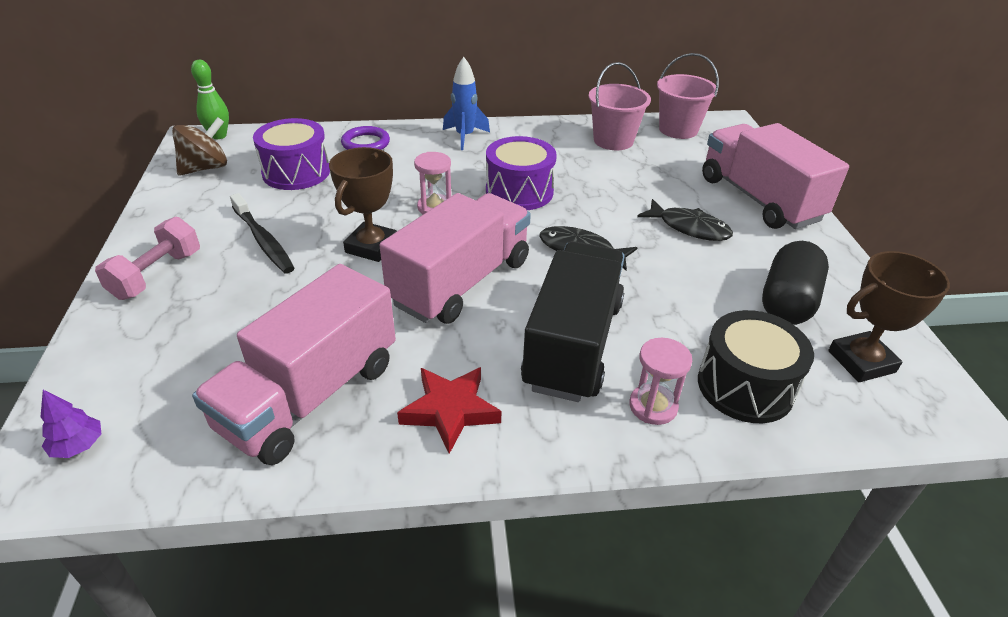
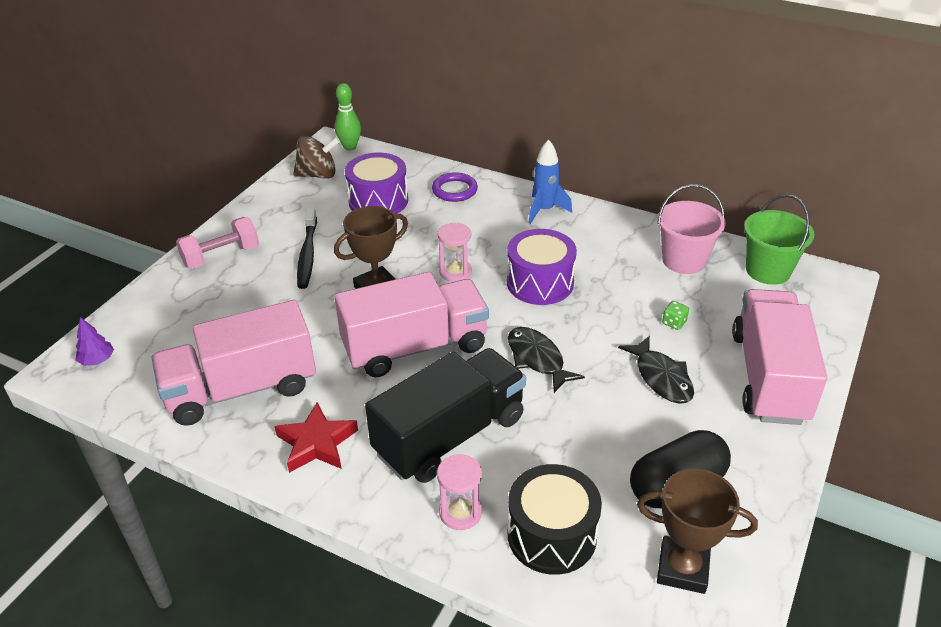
camera: 35 degrees right, 0 degrees up
pink bucket [657,53,719,139] -> green bucket [744,194,814,285]
none -> green dice [662,301,689,330]

